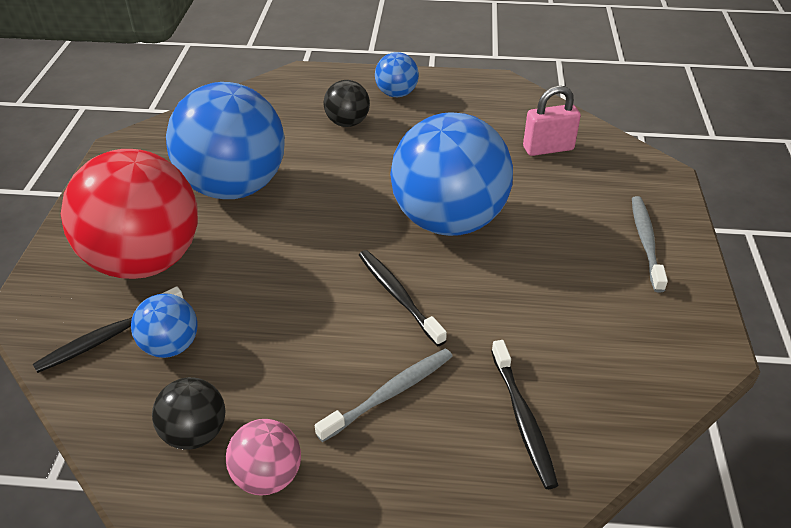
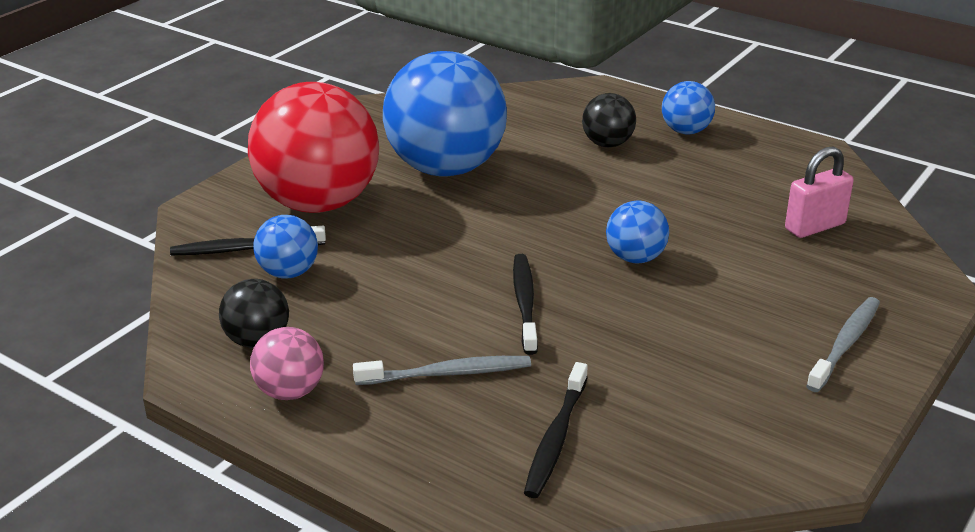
camera: 30 degrees right, 10 degrees down
blue ball [390,112,513,236] -> blue ball [606,201,669,264], size x0.46
pink padlock [523,86,581,156] -> pink padlock turned 45 degrees counterclockwise [785,147,854,238]

